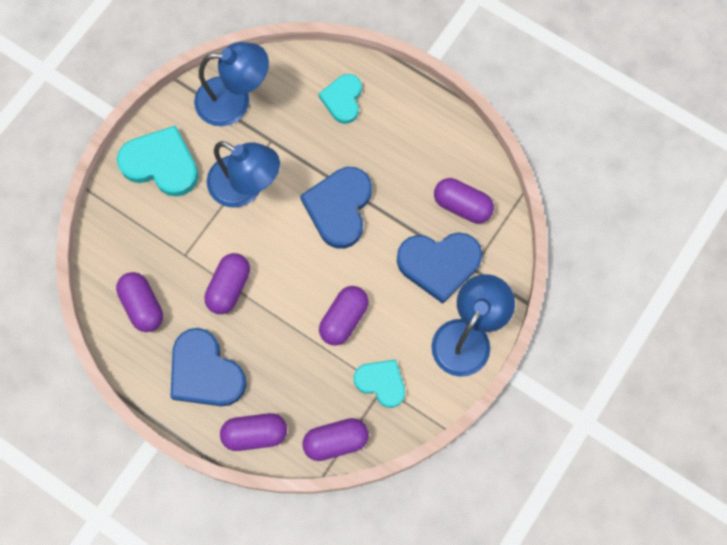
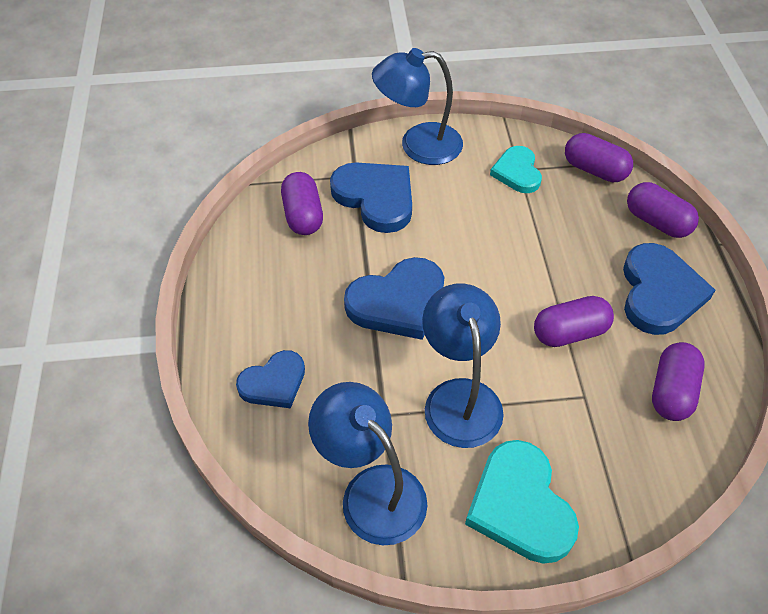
camera: 130 degrees left, 20 degrees down
turquoise heart [319,74,362,124] -> blue heart [236,350,305,408]
purple capsule [319,286,368,345] -> none

